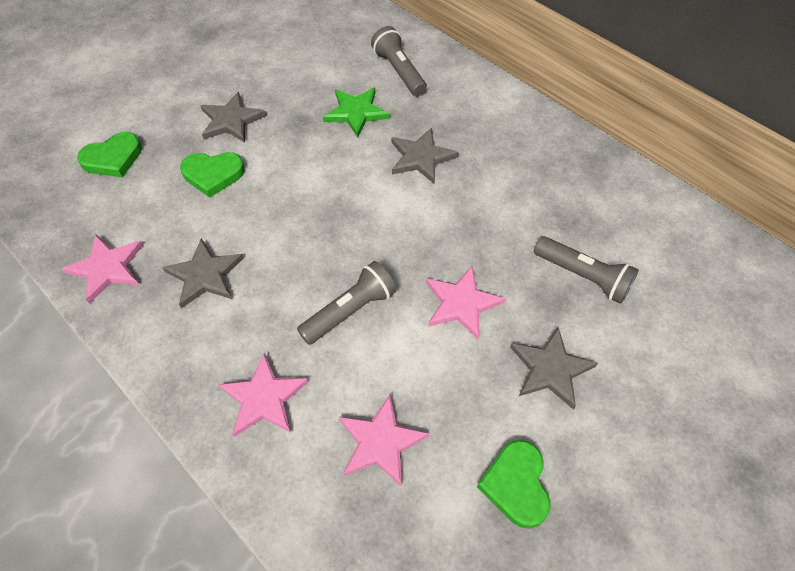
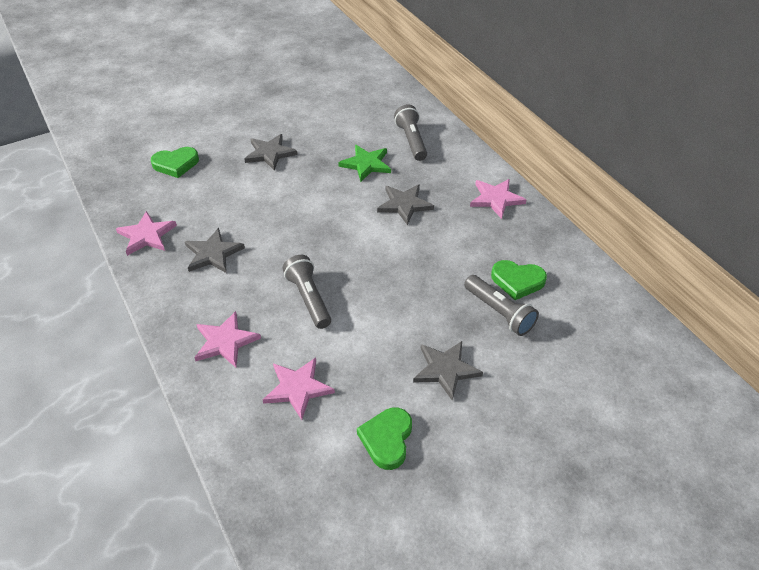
camera: 15 degrees right, 10 degrees down
green heart [180,152,245,198] -> green heart moved to [491,260,547,300]
grey flashlight [297,261,397,345] -> grey flashlight turned 90 degrees counterclockwise [283,255,331,329]
pink star [426,266,505,340] -> pink star moved to [470,179,526,219]

